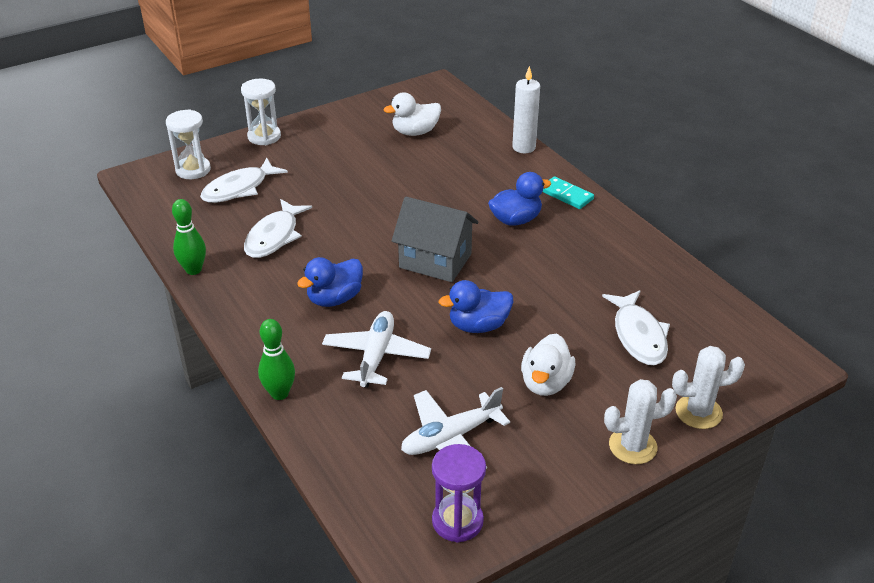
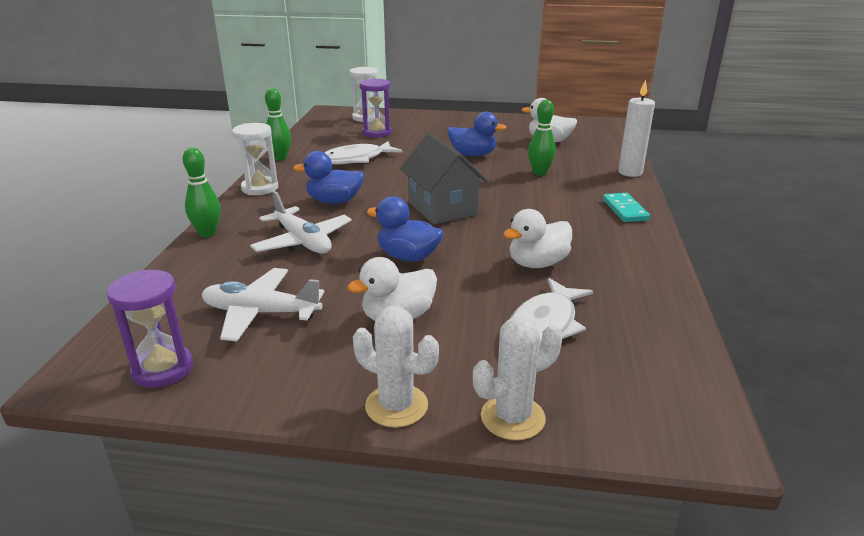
camera: 40 degrees right, 10 degrees down
white fish [200,158,288,203] -> purple hourglass [360,78,392,138]
white hourglass [241,79,281,145] -> white hourglass moved to [232,123,278,195]
white plane [322,311,431,388] -> white plane turned 90 degrees clockwise [250,191,352,254]
blue duck [488,172,551,226] -> blue duck moved to [448,112,507,156]
white cactus [672,346,745,429] -> white cactus turned 60 degrees counterclockwise [473,316,562,440]
none -> white duck [503,209,572,268]
none -> green bowling pin [528,100,556,176]

